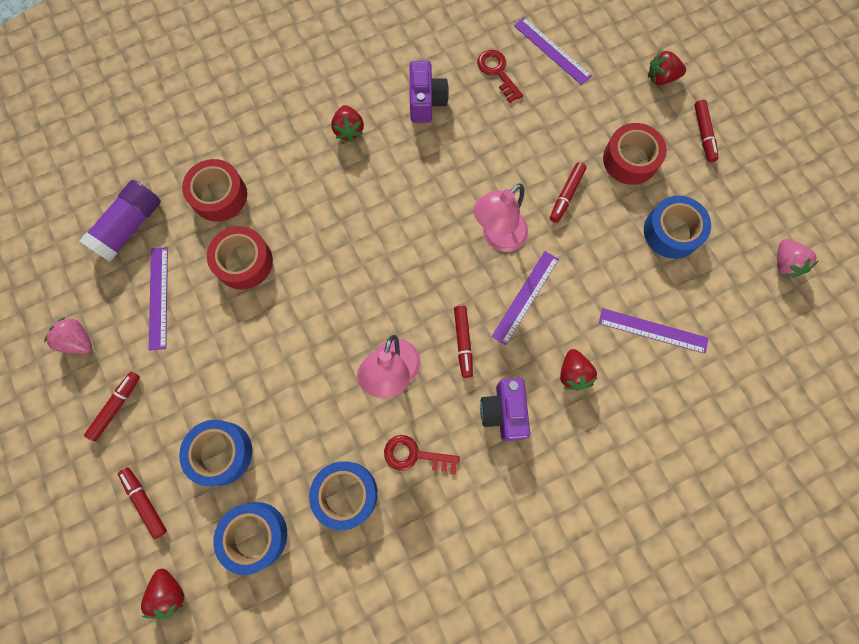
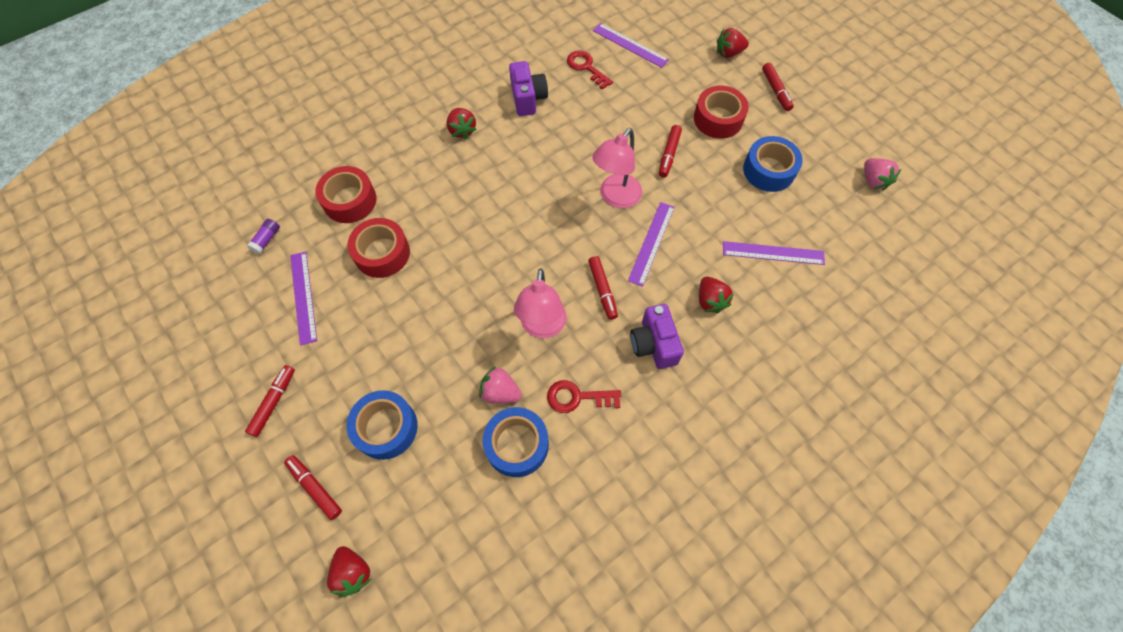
camera: 10 degrees left, 10 degrees down
pink strawberry [44,317,92,354] -> pink strawberry moved to [479,367,522,404]
purple glue stick [79,180,161,262] -> purple glue stick [247,219,280,254], size x0.46
blue tape [213,502,287,575] -> none

